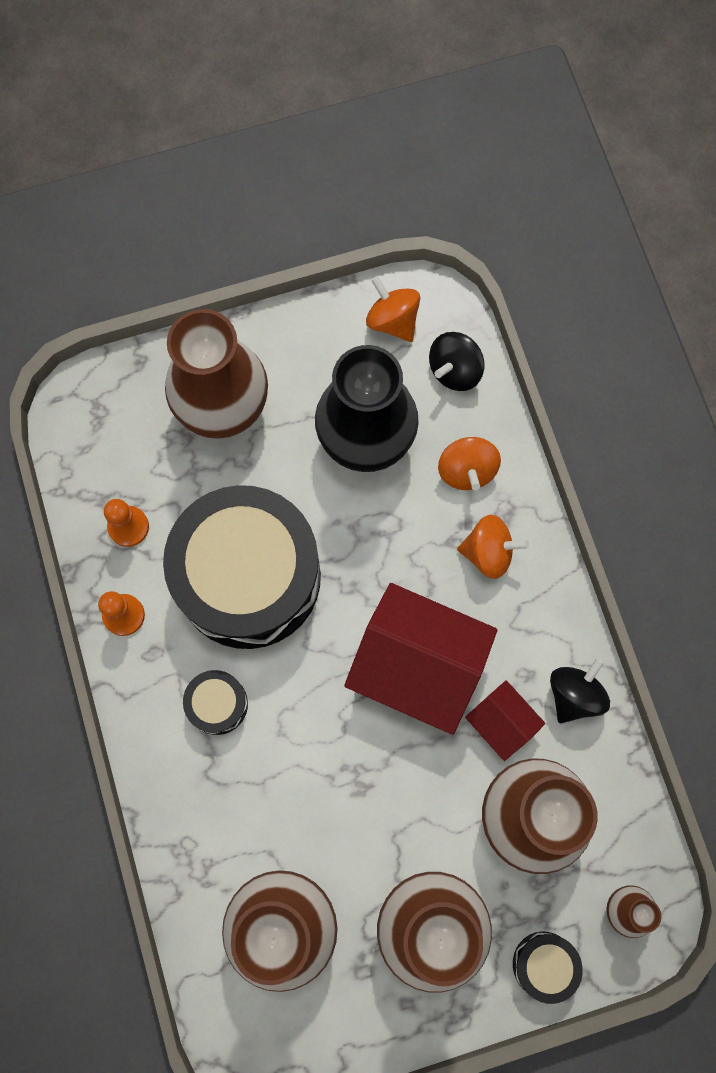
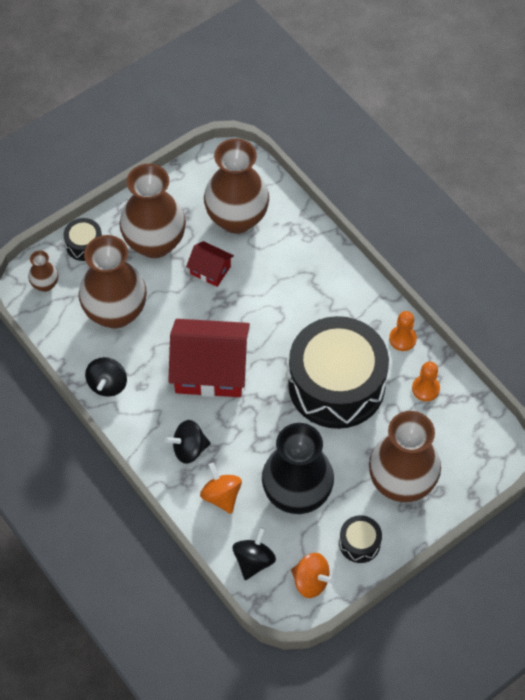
camera: 160 degrees right, 15 degrees down
black drum [183,670,248,735] -> black drum moved to [339,515,382,563]
orange spinning top [457,514,529,579] -> black spinning top [165,420,211,464]
red house [465,680,545,761] -> red house moved to [186,241,234,287]

